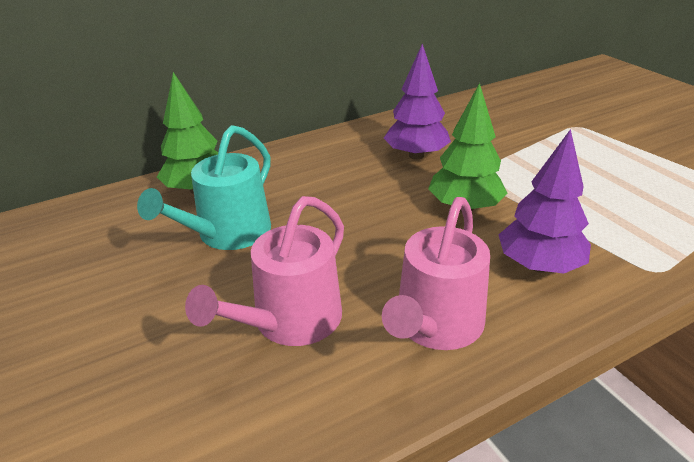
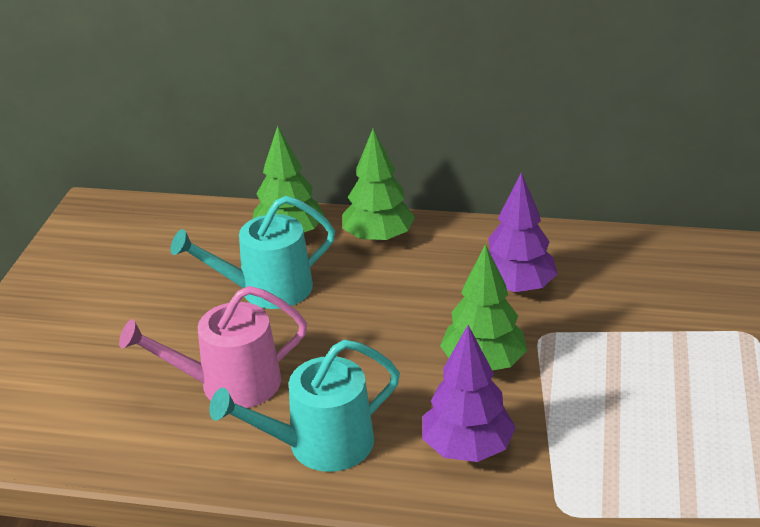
camera: 40 degrees right, 0 degrees up
pink watering can [382,197,490,350] -> turquoise watering can [209,340,400,472]
none -> green tree [342,129,415,243]

